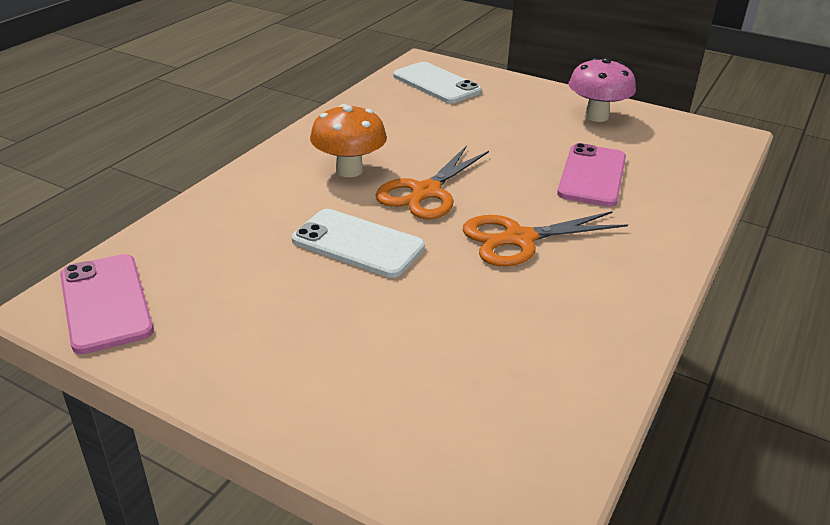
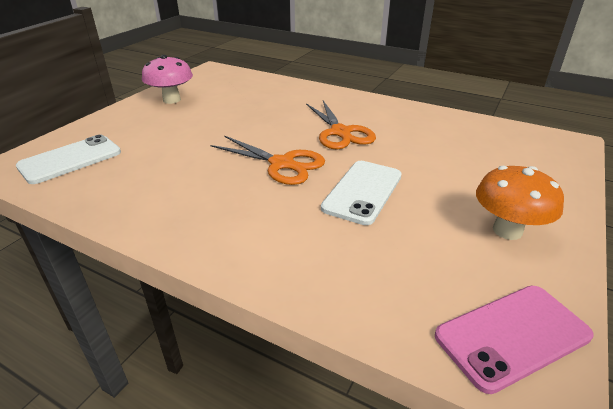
camera: 90 degrees left, 0 degrees up
orange mushroom [310,104,387,177] -> orange mushroom moved to [476,166,564,240]
pink phone [557,143,626,207] -> none

